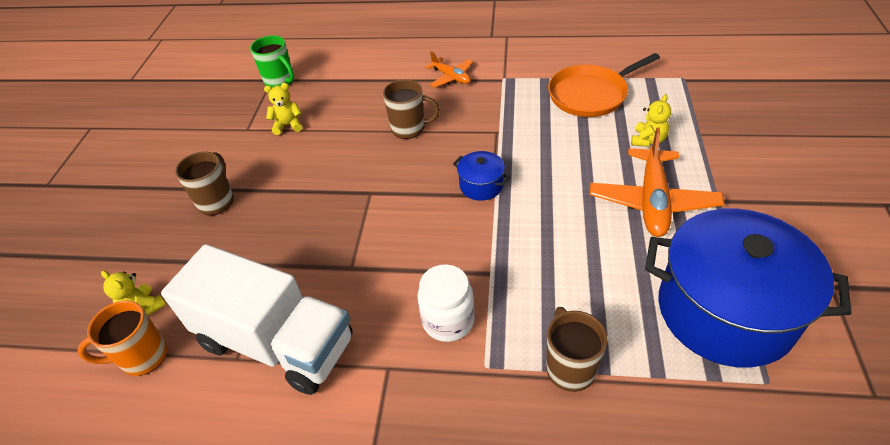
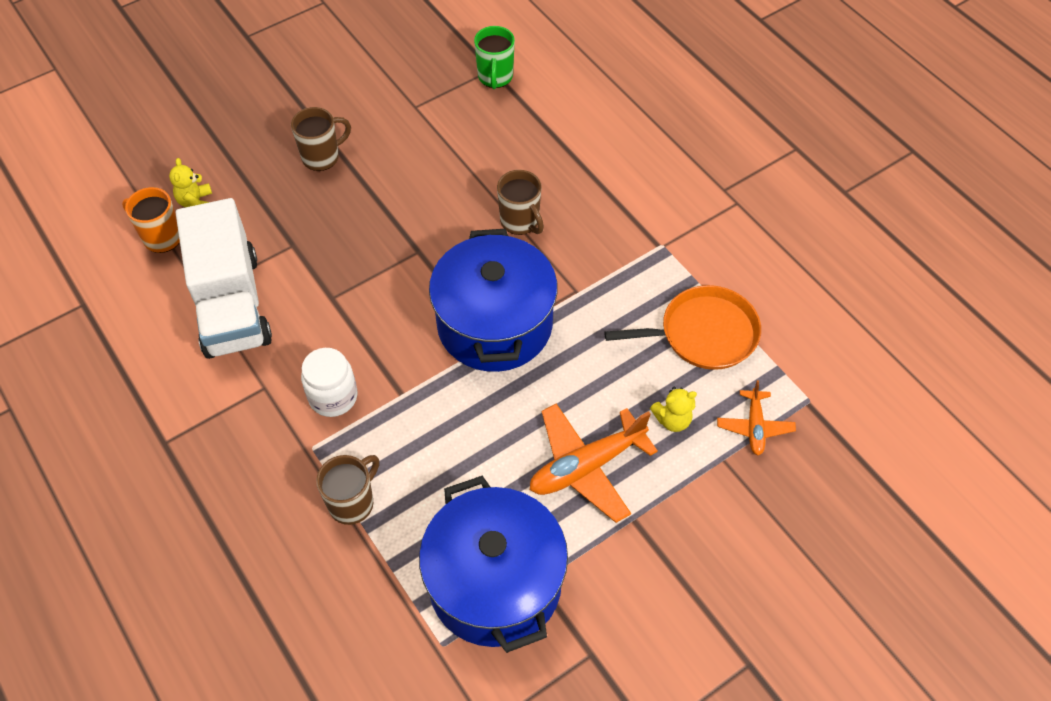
camera: 45 degrees right, 10 degrees up
yellow teddy bear [264,83,302,135] -> none
orange plane [425,51,473,87] -> orange plane moved to [717,380,796,455]
blue pot [453,151,510,201] -> blue pot [429,229,558,372], size x2.41
orange pan [548,53,660,117] -> orange pan turned 150 degrees clockwise [604,285,761,370]

